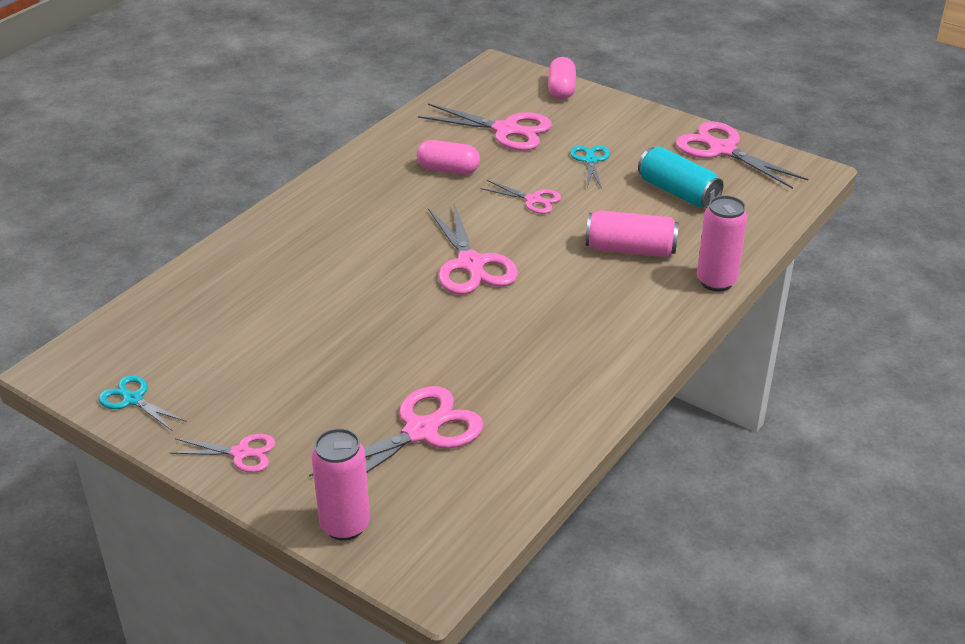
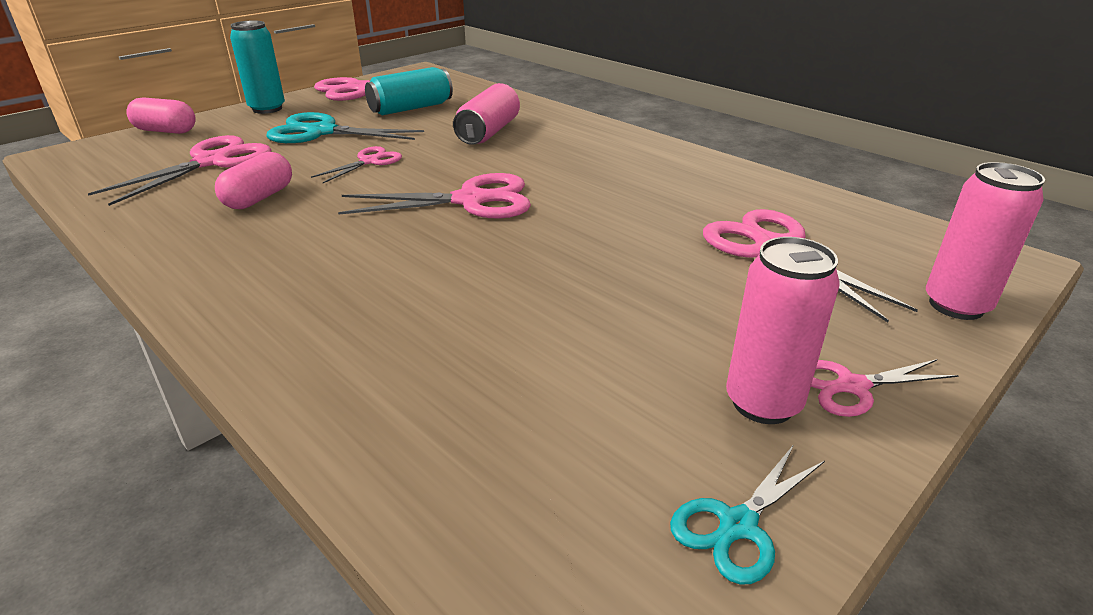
camera: 80 degrees left, 5 degrees down
pink scissors [170,434,276,473] -> pink scissors turned 120 degrees counterclockwise [811,359,959,417]
turquoise scissors [570,146,610,189] -> turquoise scissors [266,112,424,143], size x1.78
pink can [697,195,747,291] -> pink can moved to [726,237,840,424]
none -> turquoise can [230,20,285,114]

